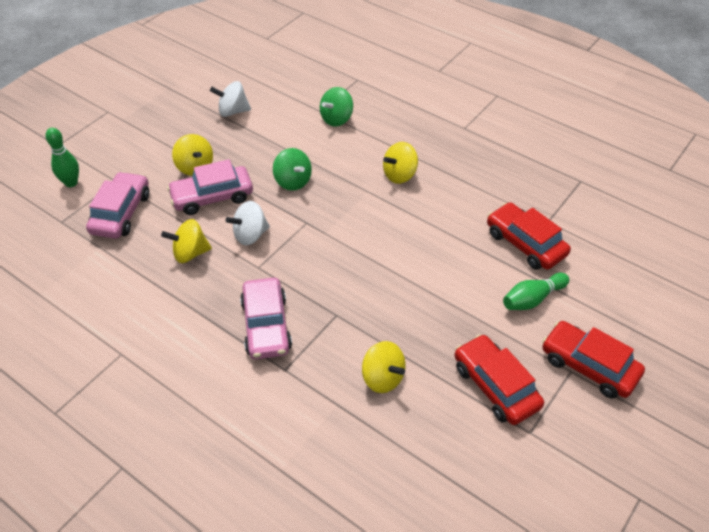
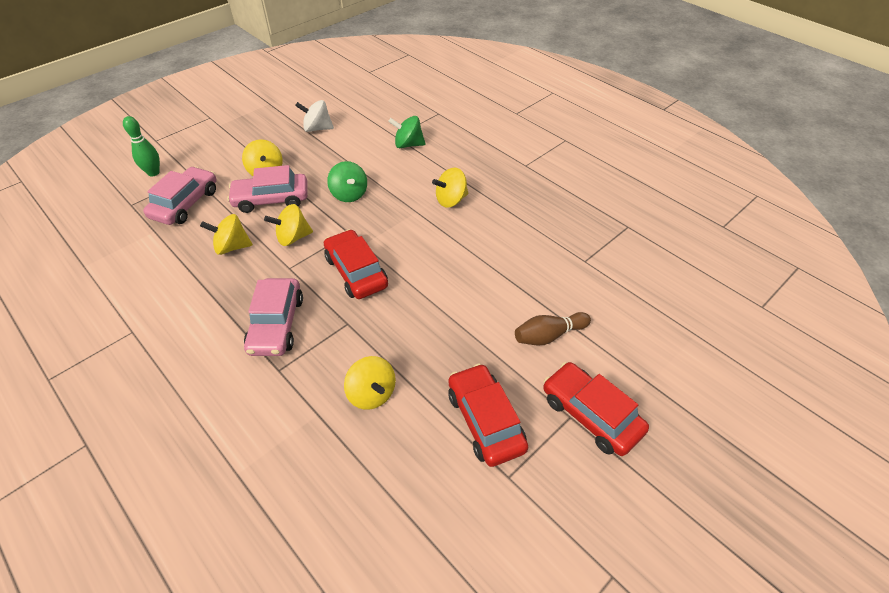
camera: 10 degrees right, 0 degrees up
white spinning top [226,201,270,245] -> yellow spinning top [264,204,313,246]
green spinning top [320,87,353,127] -> green spinning top turned 45 degrees clockwise [388,116,426,148]
red car [487,202,571,270] -> red car moved to [324,229,388,299]
green bowling pin [503,273,569,310] -> brown bowling pin [515,312,591,345]

